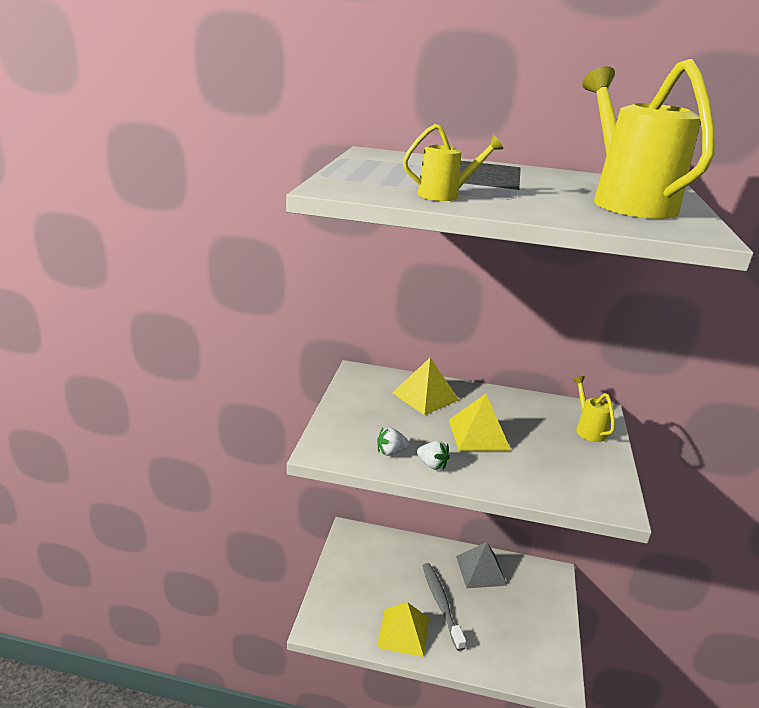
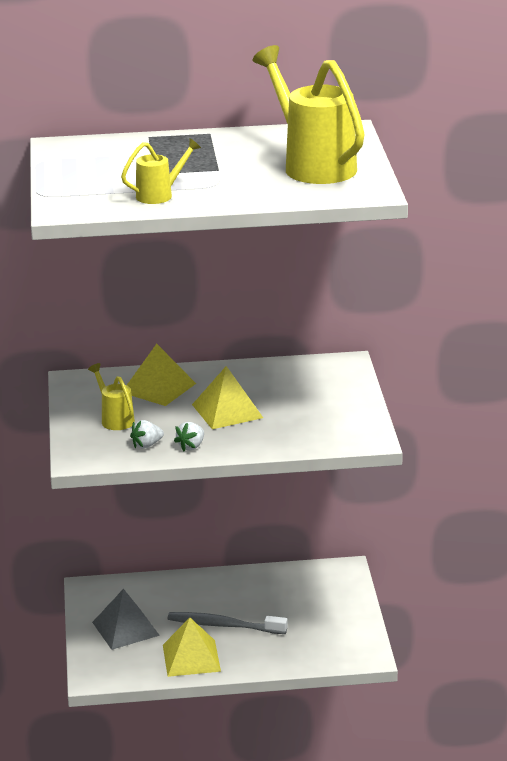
camera: 15 degrees left, 0 degrees up
white strawberry [417,441,450,470] -> white strawberry turned 105 degrees clockwise [174,422,204,451]
grey toothbrush [422,563,466,651] -> grey toothbrush turned 45 degrees counterclockwise [168,612,288,634]
grey pyramid [456,542,507,588] -> grey pyramid moved to [92,589,160,650]
yellow watering can [572,376,615,442] -> yellow watering can moved to [88,363,135,430]

